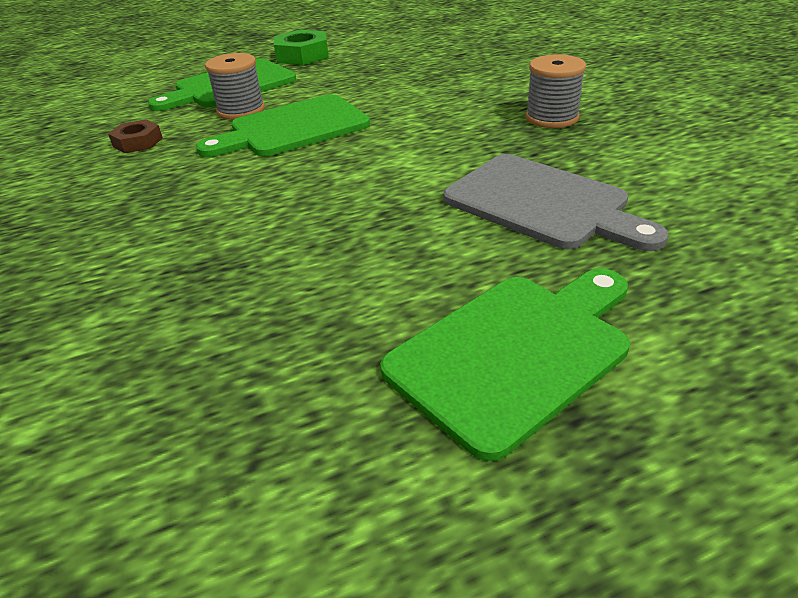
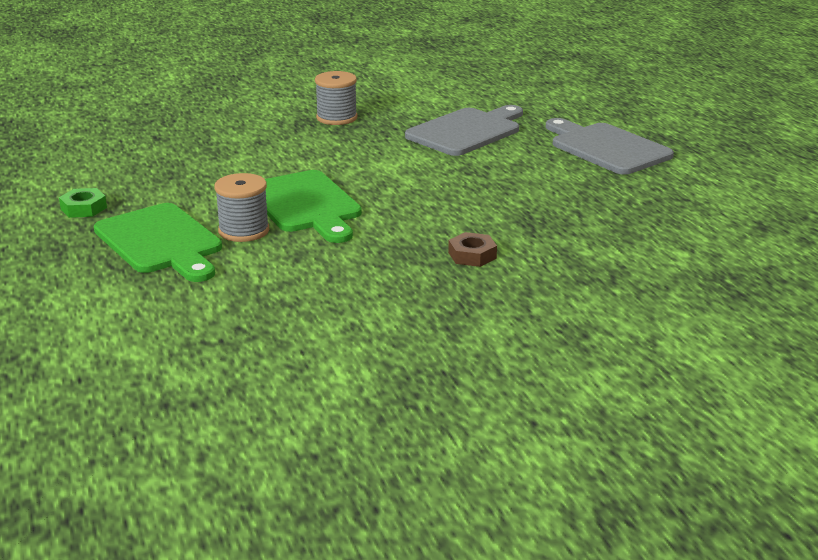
camera: 90 degrees left, 10 degrees down
brown nut [108,120,163,153] -> brown nut moved to [448,232,497,267]
green nut [274,30,329,65] -> green nut [59,188,107,218], size x0.63
green cutting board [380,268,630,461] -> grey cutting board [546,118,674,175]

